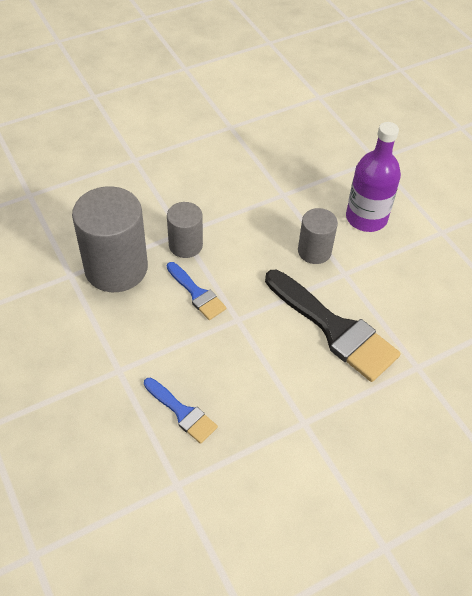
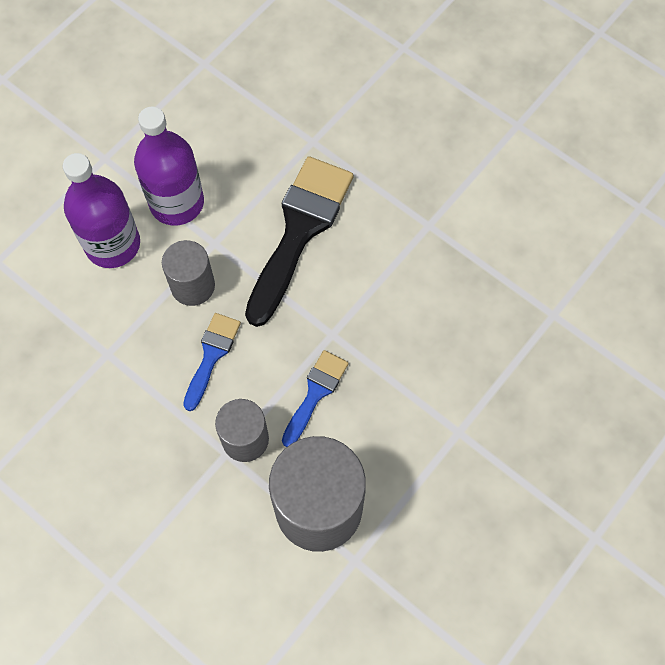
camera: 110 degrees left, 15 degrees up
blue brush [144,378,218,444] -> blue brush moved to [183,313,241,411]
none -> purple bottle [134,107,204,226]

